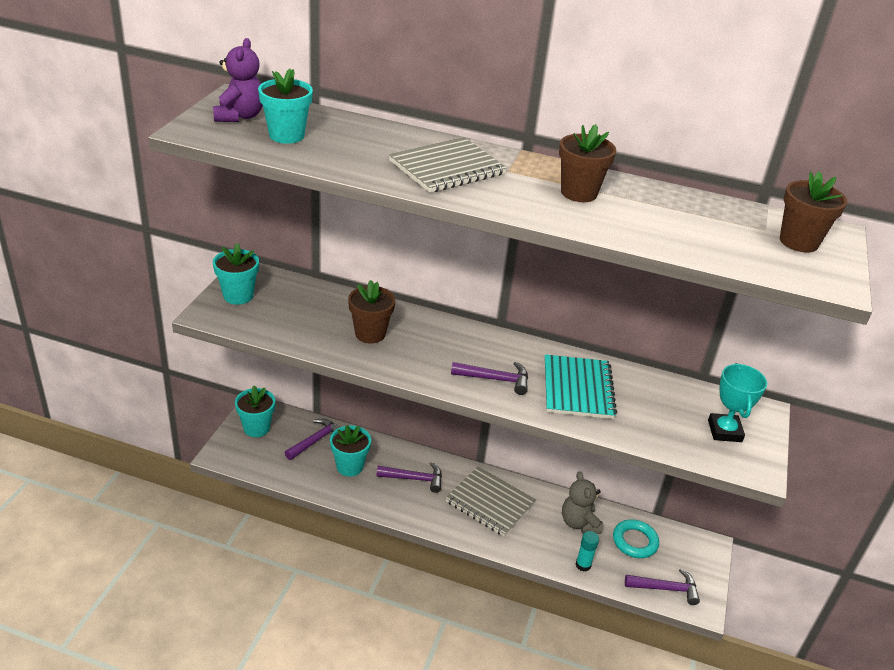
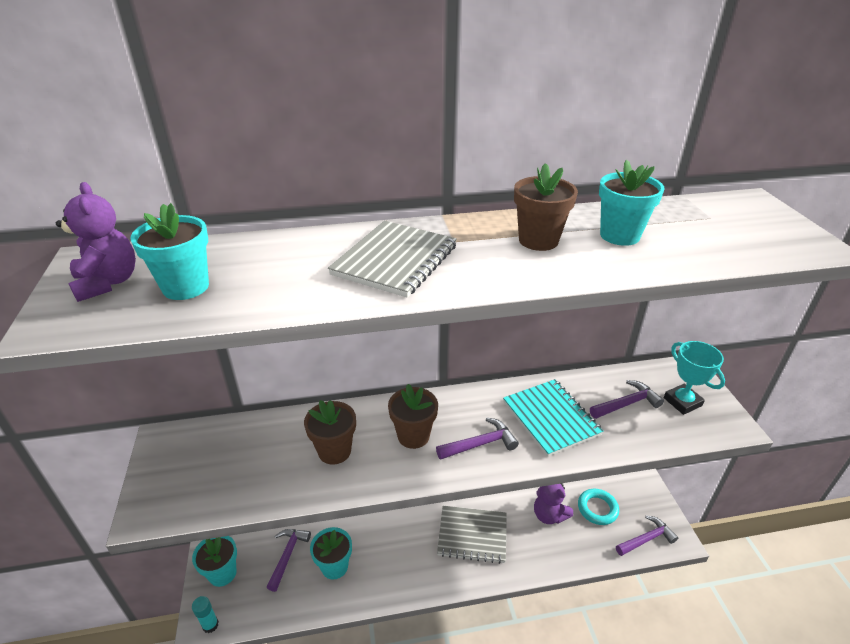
camera: 25 degrees left, 0 degrees up
turquoise flower pot [213,243,259,305] -> turquoise flower pot moved to [599,160,665,246]
purple hammer [376,462,442,493] -> purple hammer moved to [590,380,664,419]
grey teddy bear [562,471,603,534] -> purple teddy bear [534,483,573,524]
turquoise glue stick [576,531,599,572] -> turquoise glue stick moved to [192,596,219,633]
brown flower pot [780,171,847,253] -> brown flower pot moved to [388,384,438,449]

